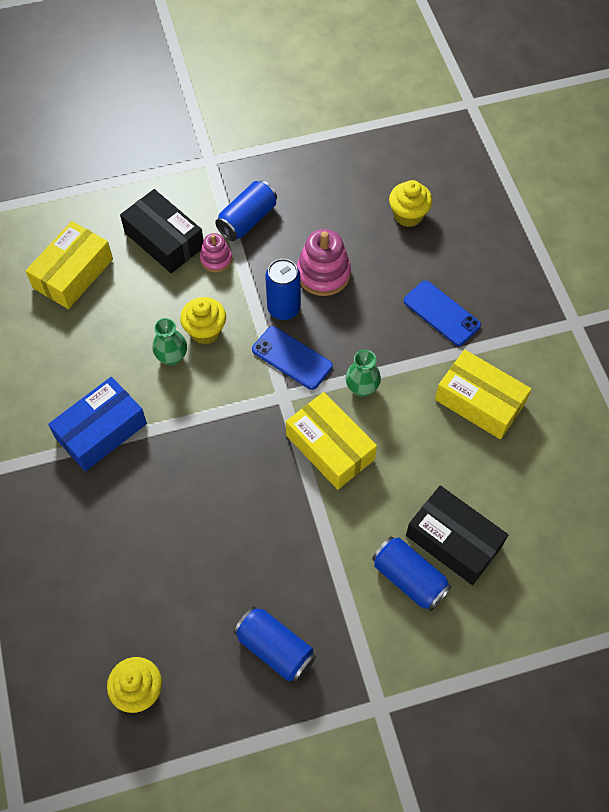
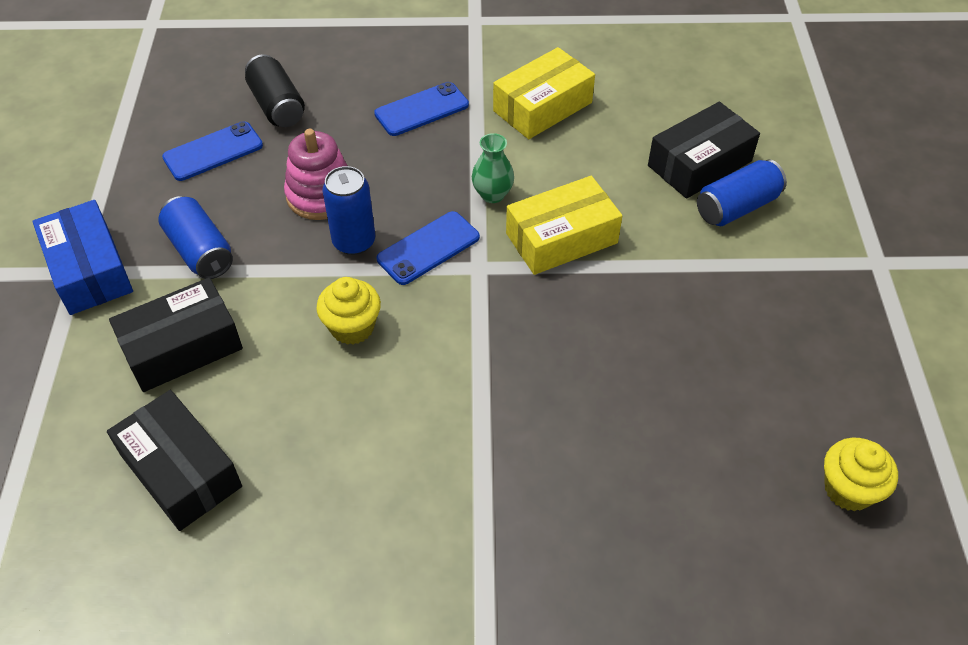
camera: 75 degrees left, 10 degrees down
yellow box [26,221,113,309] -> black box [107,390,242,531]
blue box [48,377,147,472] -> blue box moved to [32,200,133,315]
green vase [152,318,187,365] -> none
pink stacking toy [200,233,232,273] -> none
blue can [234,606,316,682] -> none
yellow cupcake [389,180,432,227] -> black can [245,54,305,127]
none -> blue phone [162,121,263,181]

